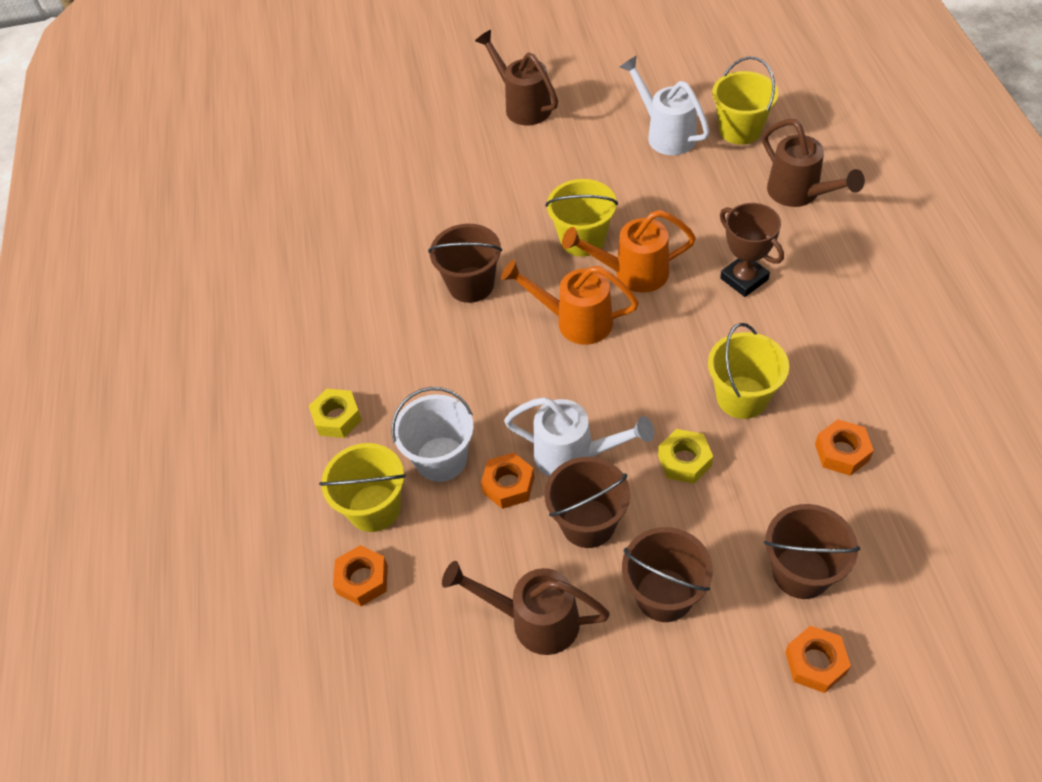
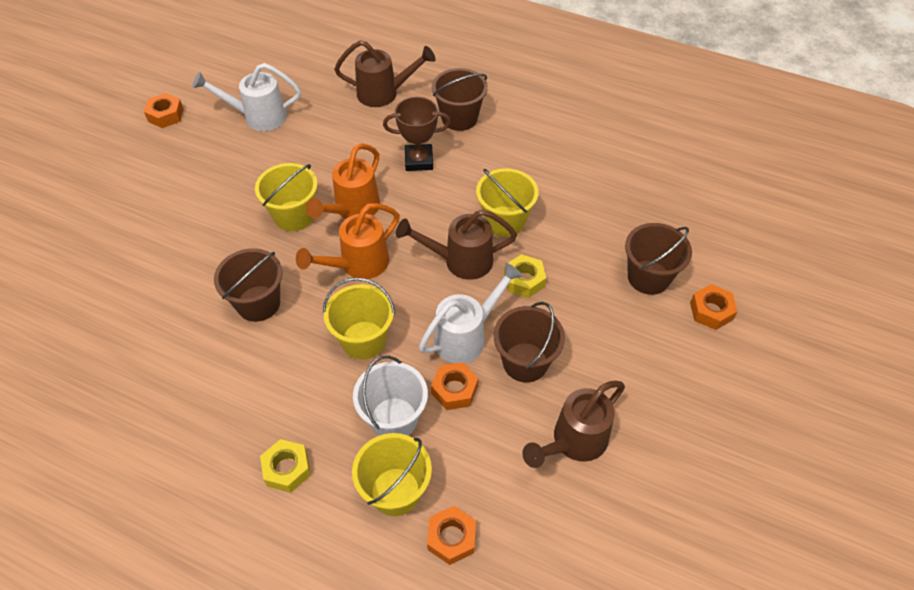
camera: 60 degrees left, 0 degrees up
brown watering can [475,30,558,125] -> brown watering can moved to [396,209,517,280]
brown bucket [622,527,713,622] -> brown bucket moved to [432,68,488,131]
yellow bucket [712,56,778,145] -> yellow bucket moved to [323,277,395,360]
orange nut [815,419,874,476] -> orange nut moved to [144,93,184,128]

